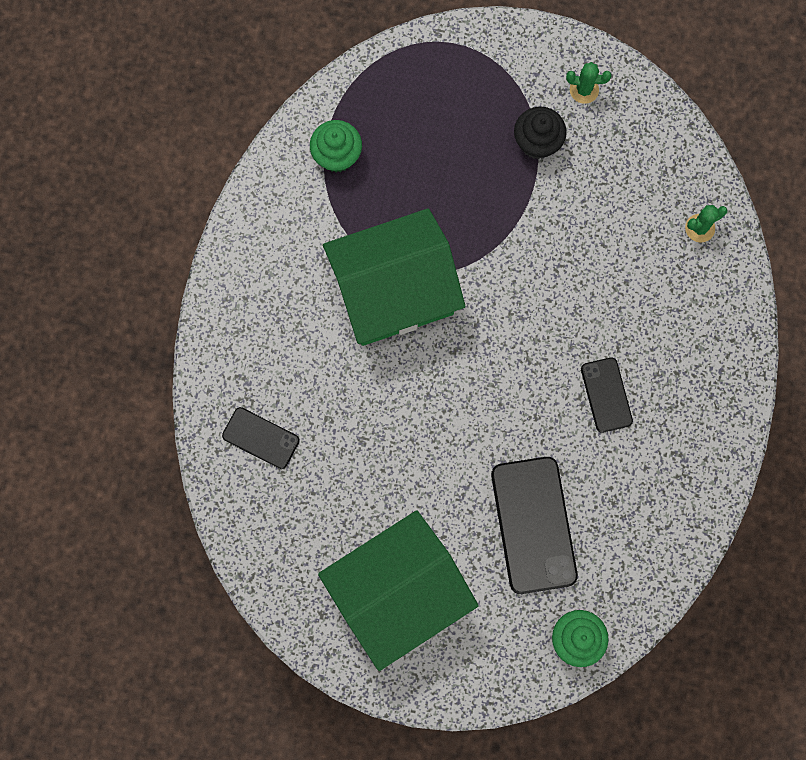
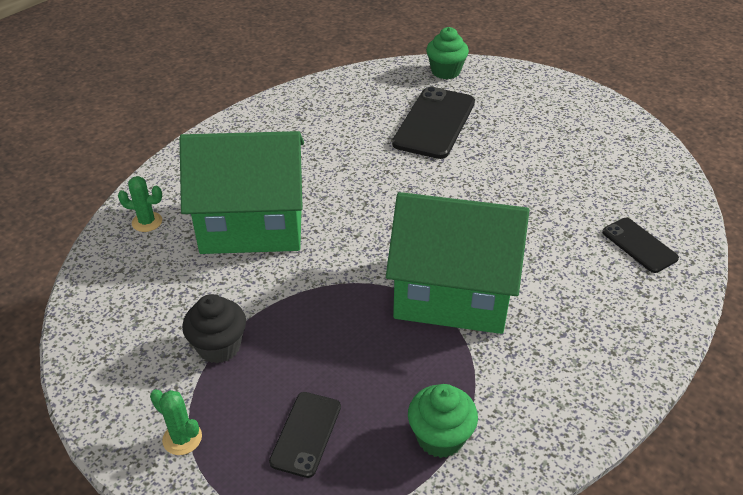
camera: 150 degrees left, 35 degrees down
green house [318,510,479,671] -> green house moved to [179,131,304,254]
green cactus [566,62,612,104] -> green cactus moved to [150,389,202,455]
black phone [581,357,633,433] -> black phone moved to [269,392,341,478]

